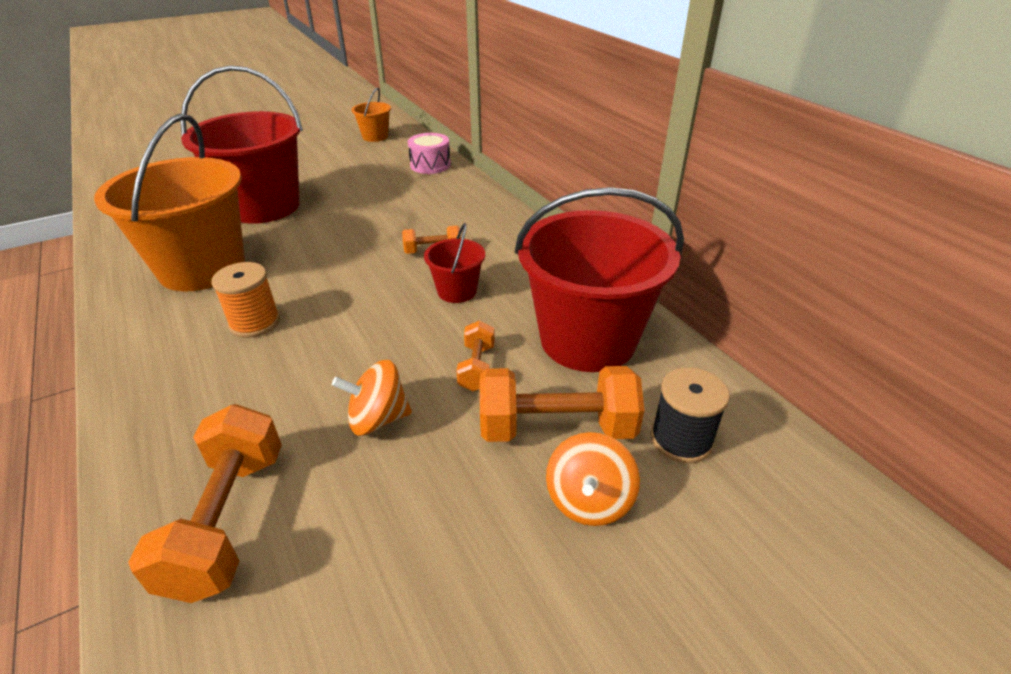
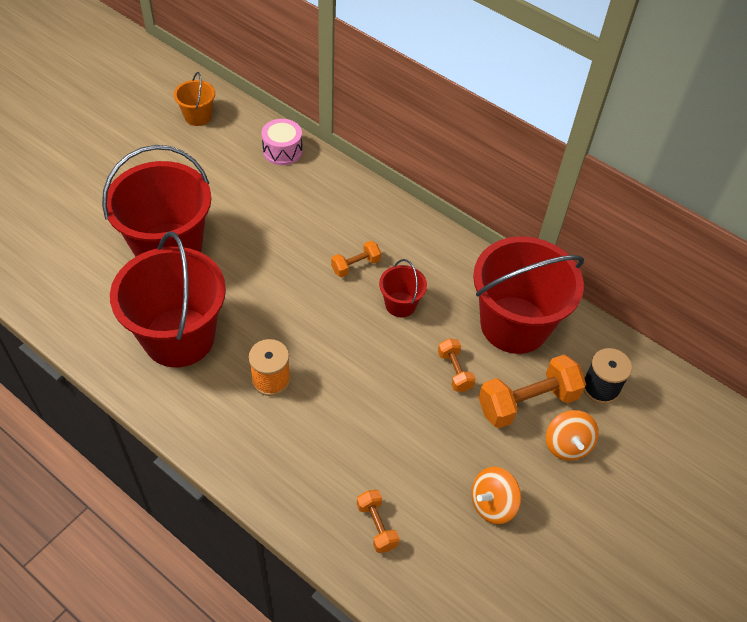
camera: 25 degrees left, 15 degrees up
orange bucket [94,114,245,291] -> red bucket [110,231,226,367]
orange dumbbell [128,404,282,603] -> orange dumbbell [357,490,400,553], size x0.54
orange spinning top [332,360,412,436] -> orange spinning top moved to [471,467,521,524]

